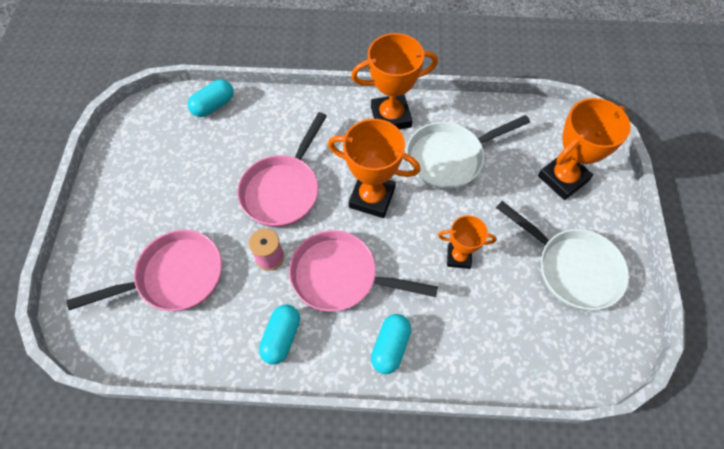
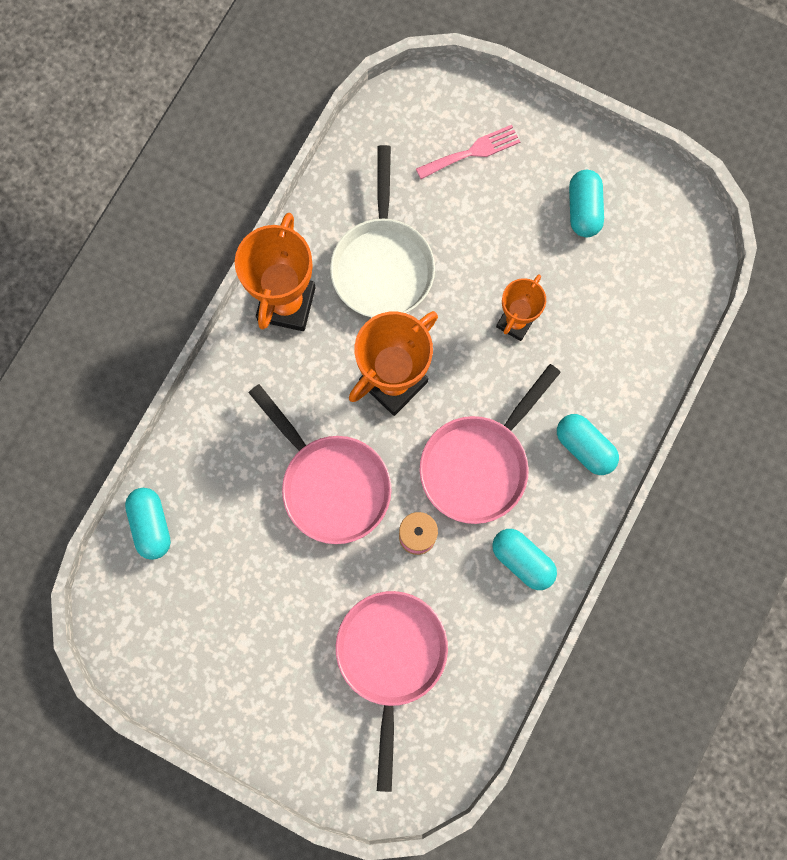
camera: 65 degrees left, 15 degrees up
white pan [496,201,629,310] -> turquoise capsule [569,170,604,237]
orange trophy [538,98,631,200] -> pink fork [416,125,520,179]

